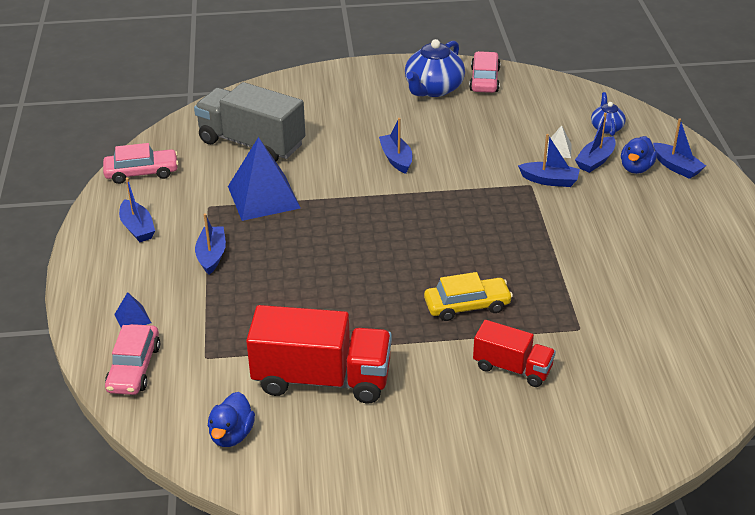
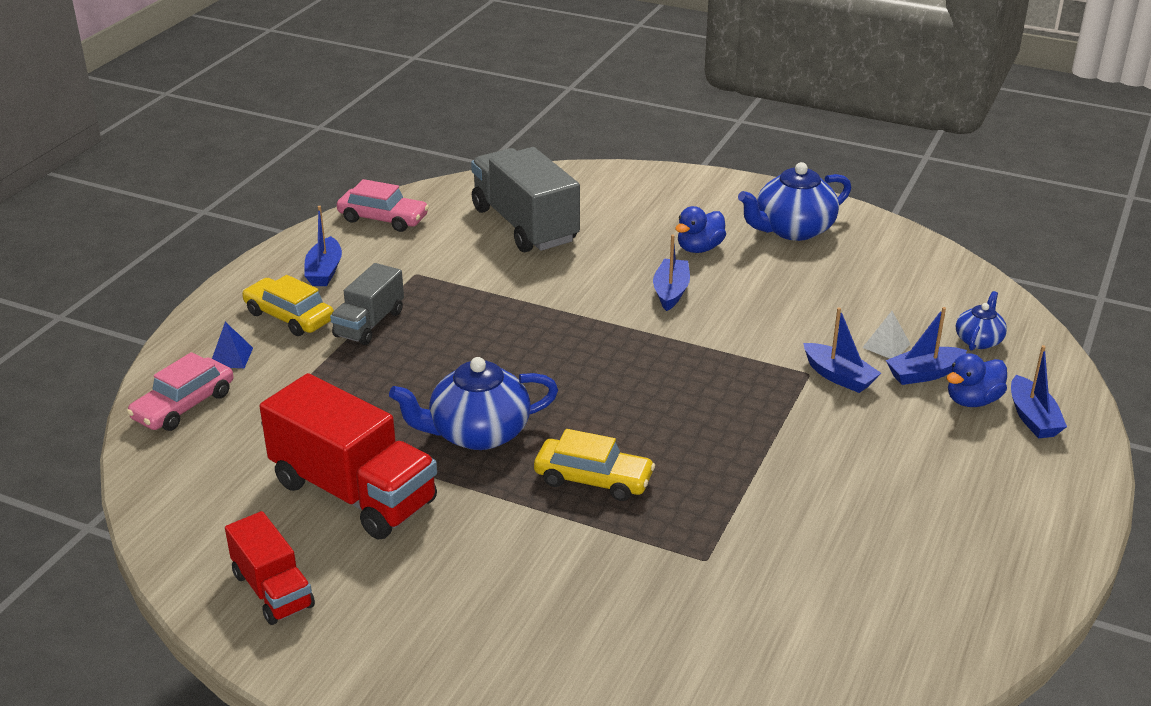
camera: 30 degrees right, 5 degrees down
blue boat [195,213,226,275] -> grey truck [330,263,404,345]
blue duck [208,392,255,447] -> blue duck moved to [675,206,726,253]
blue pyramid [228,137,301,221] -> none
pink car [469,51,500,93] -> none
red truck [473,320,556,387] -> red truck moved to [225,511,315,625]
none -> yellow car [242,275,334,336]
none -> blue teapot [389,357,558,450]

